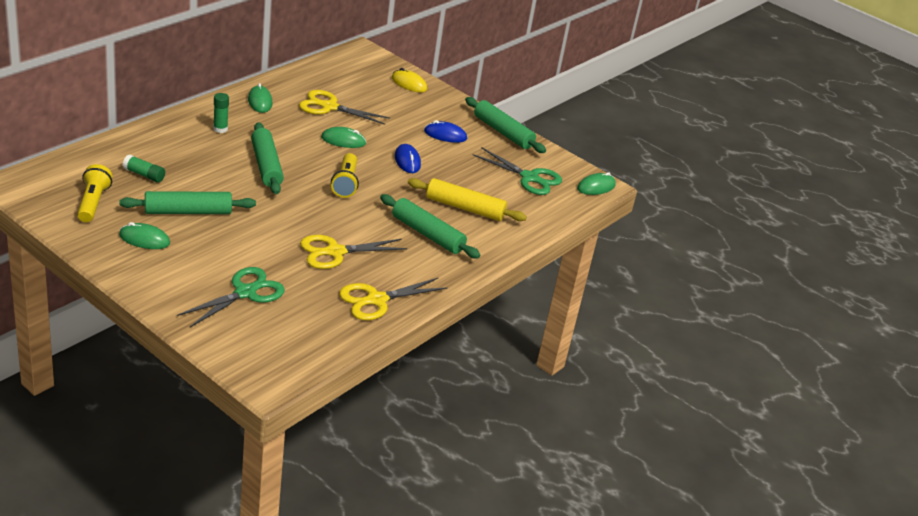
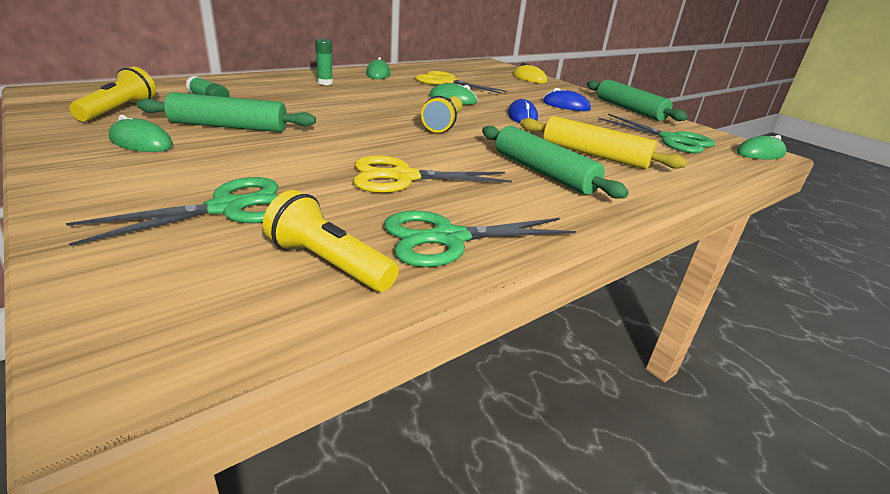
camera: 15 degrees right, 5 degrees down
green rolling pin [251,122,284,194] -> none
yellow scissors [339,278,448,320] -> green scissors [384,211,576,267]
none -> yellow flashlight [263,190,399,292]

